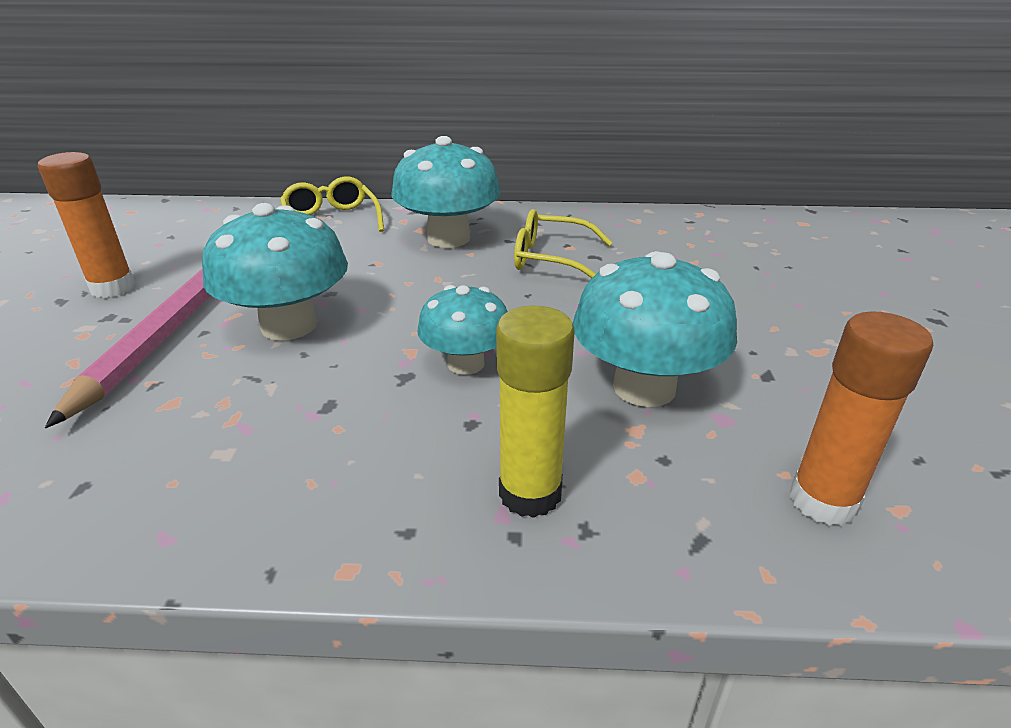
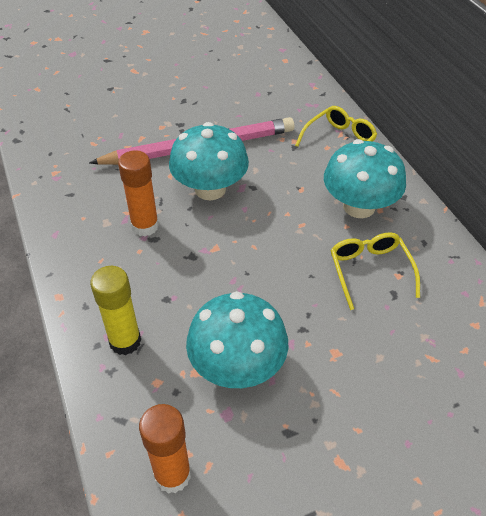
camera: 65 degrees right, 15 degrees up
orange glue stick [38,152,135,298] -> orange glue stick moved to [118,150,159,236]
turquoise mushroom [418,285,508,375] -> none

